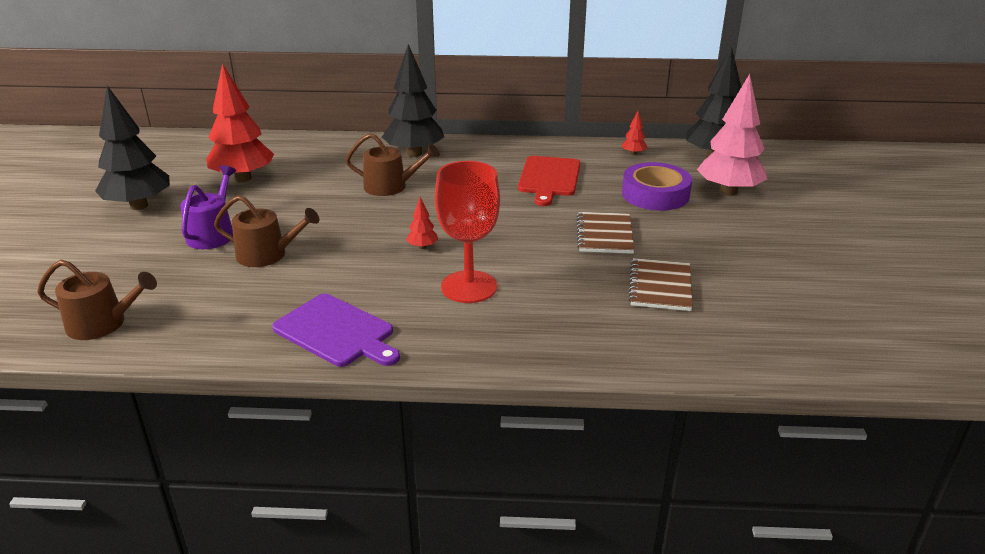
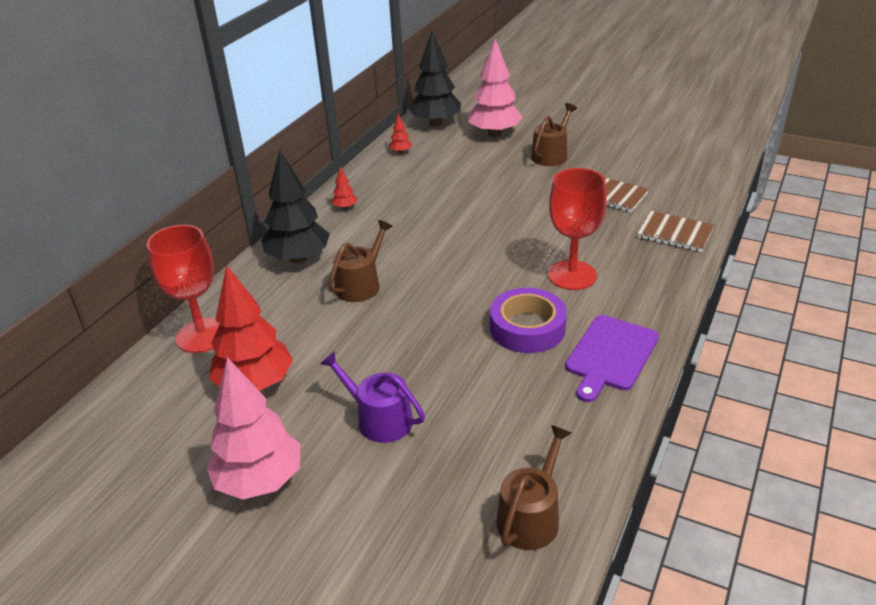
camera: 65 degrees left, 5 degrees up
black tree [95,85,170,210] -> pink tree [206,357,301,500]
brown watering can [214,195,319,267] -> brown watering can moved to [531,103,577,166]
purple cutting board [272,294,400,367] -> purple cutting board turned 150 degrees clockwise [565,315,659,402]
red tree [406,197,438,249] -> red tree moved to [331,167,357,209]
red cutting board [518,156,580,206] -> none
brown notebook [577,212,635,254] -> brown notebook moved to [637,211,714,252]
purple tape [622,162,692,211] -> purple tape moved to [490,288,567,353]
none -> red goblet [147,225,220,353]

